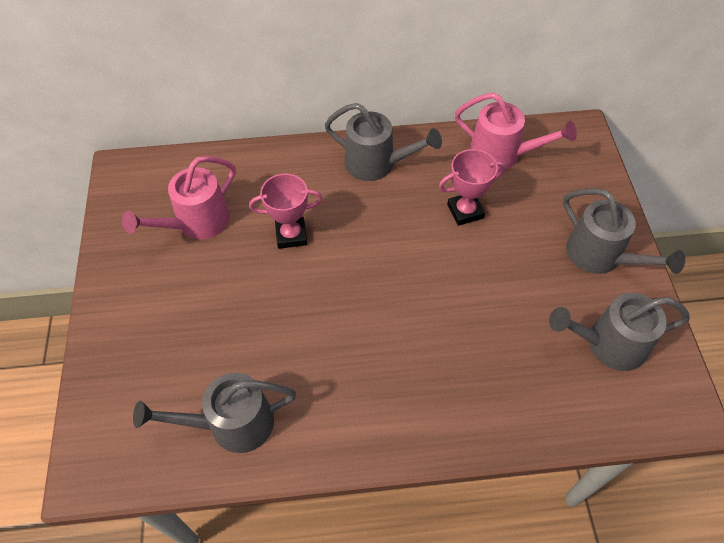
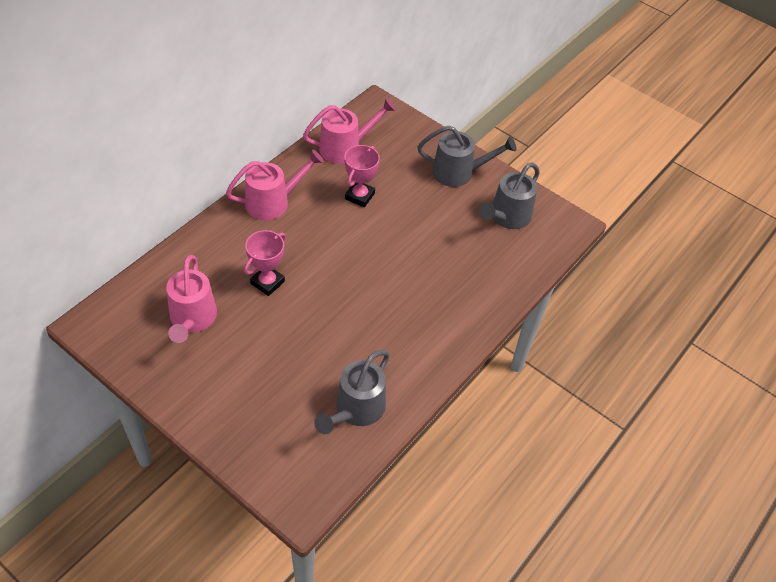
camera: 50 degrees left, 5 degrees down
grey watering can [324,103,442,181] -> pink watering can [226,150,324,220]

